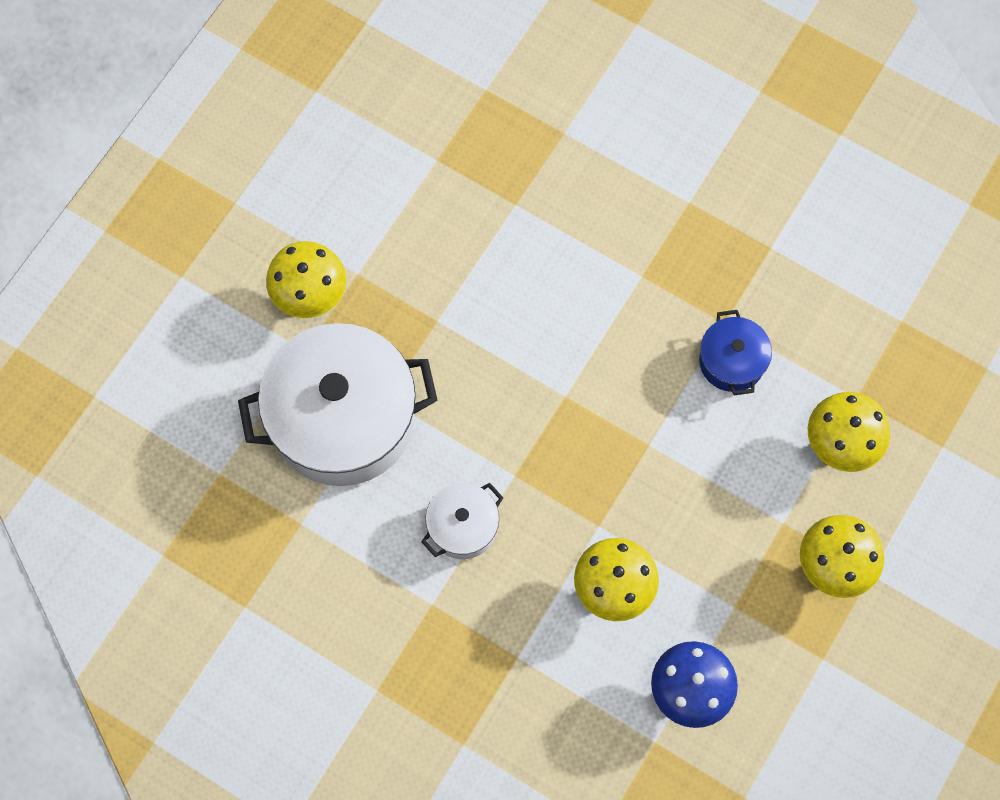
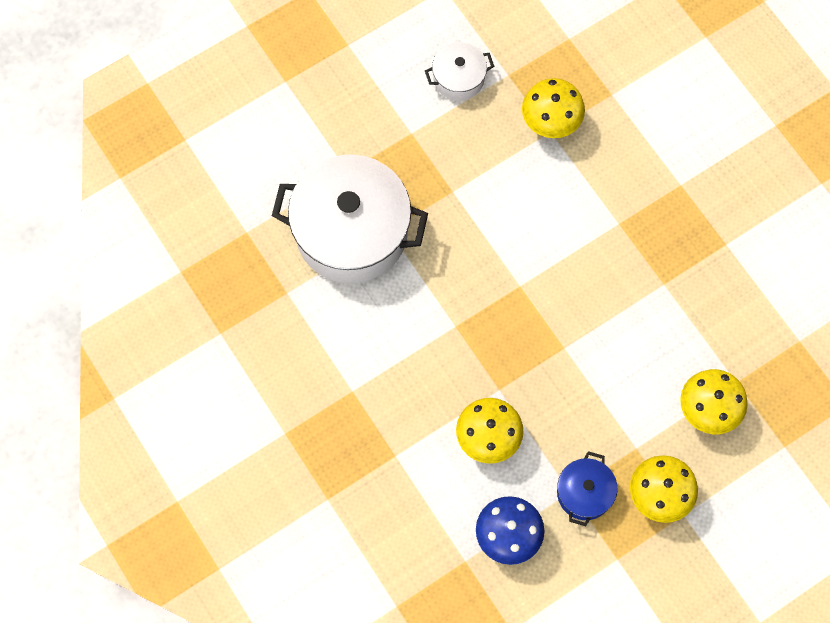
camera: 25 degrees right, 0 degrees up
yellow mushroom [266,241,346,318] -> yellow mushroom moved to [522,78,585,138]
white pot [421,483,504,559] -> white pot moved to [425,42,494,101]
blue pot [699,310,772,395] -> blue pot moved to [557,451,617,526]

